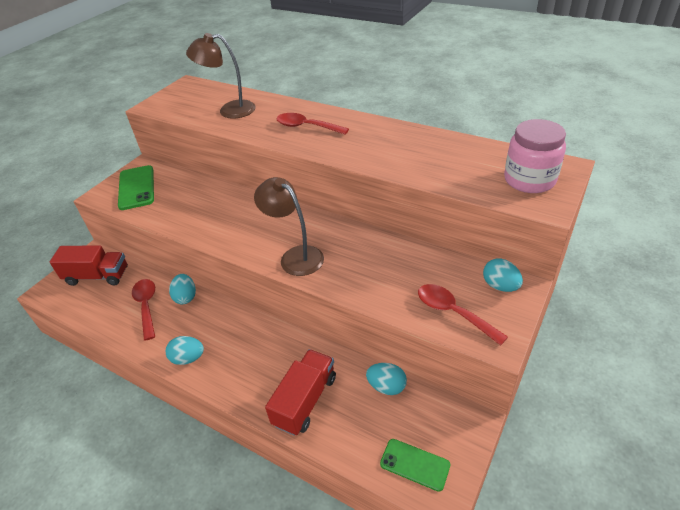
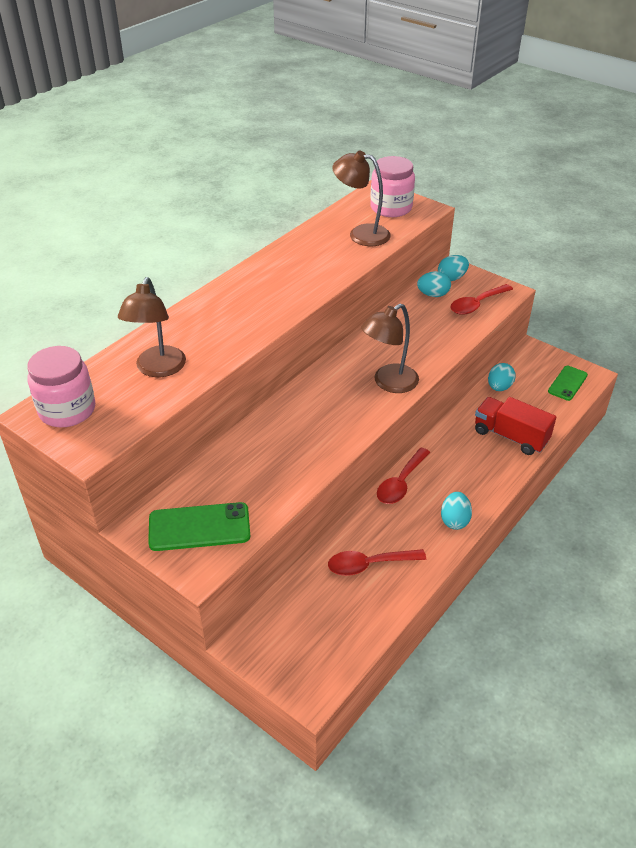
camera: 85 degrees left, 0 degrees up
red truck [50,245,128,286] -> none
turquoise egg [169,274,196,304] -> turquoise egg moved to [417,271,451,297]
red spoon [276,113,349,135] -> red spoon moved to [377,448,430,504]
none -> pink jar [27,346,95,427]
none -> brown lamp [332,151,391,246]

